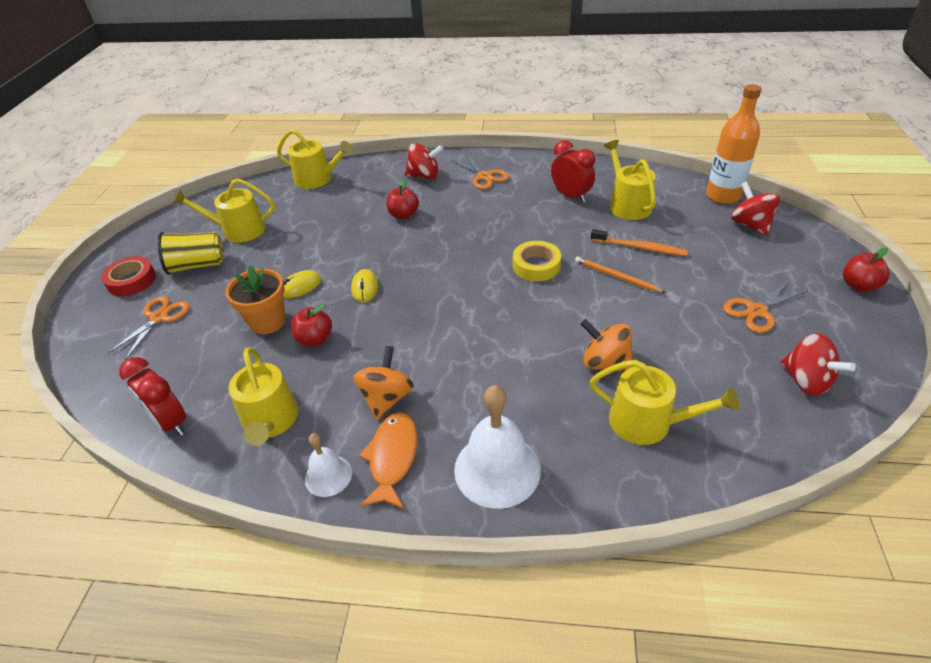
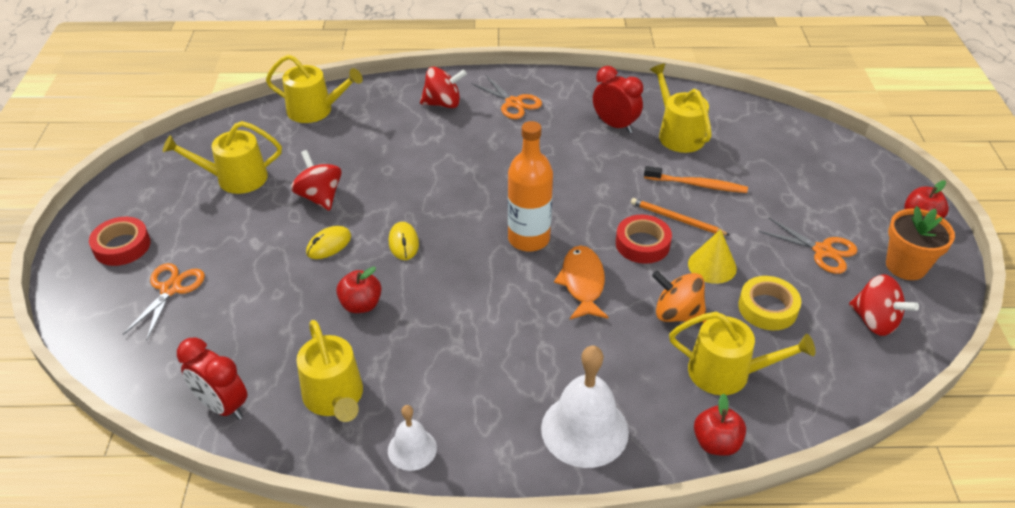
camera: 10 degrees left, 0 degrees up
yellow cup [157,232,224,275] -> none
orange flower pot [225,265,286,334] -> orange flower pot moved to [886,206,955,280]
orange spinning top [353,346,414,420] -> none
orange fish [359,412,418,509] -> orange fish moved to [554,246,608,319]
red apple [387,179,419,219] -> red apple moved to [694,394,746,456]
yellow tape [513,241,561,281] -> yellow tape moved to [738,276,801,330]
orange bottle [706,84,762,204] -> orange bottle moved to [508,121,553,251]
orange scissors [723,281,808,333] -> orange scissors turned 105 degrees counterclockwise [758,217,857,274]
red spinning top [731,182,780,236] -> red spinning top moved to [291,150,342,211]
none -> red tape [616,214,672,264]
none -> yellow cone [688,229,737,284]

